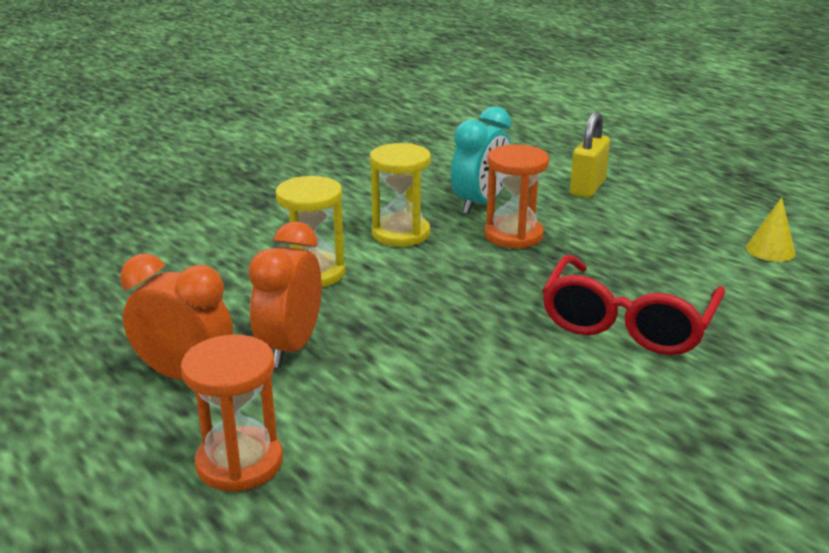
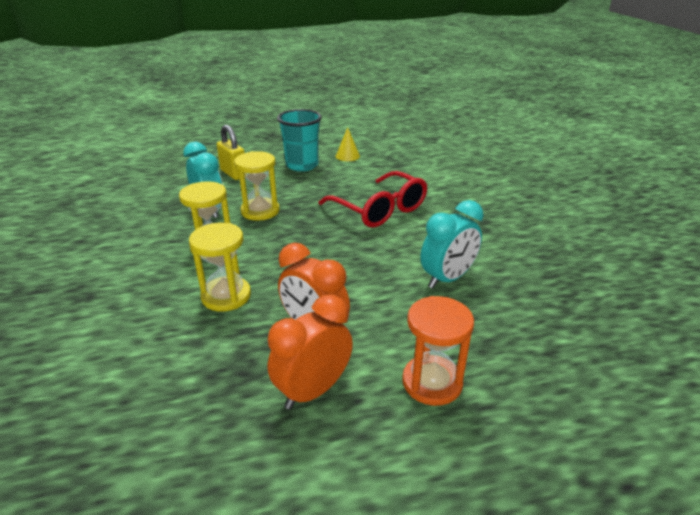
camera: 65 degrees left, 5 degrees up
orange hourglass [484,144,549,249] -> yellow hourglass [234,151,280,221]
none -> turquoise cup [277,109,322,172]
none -> turquoise clock [420,200,484,289]

